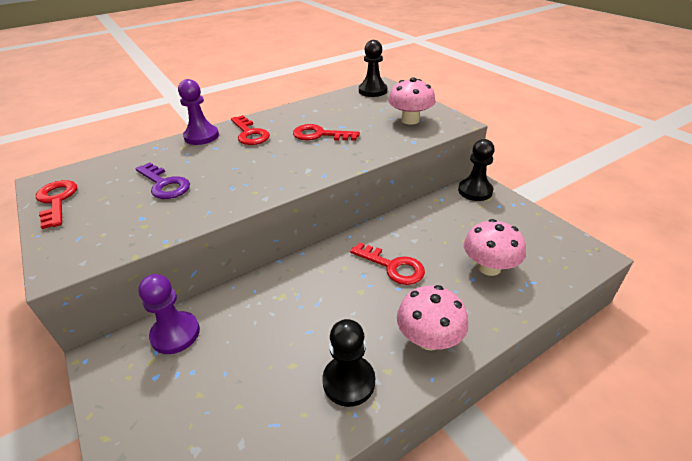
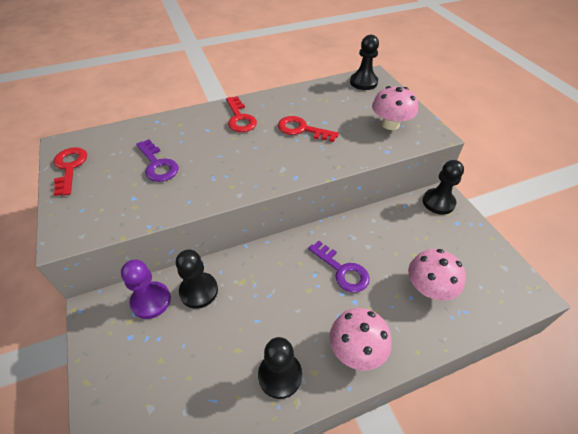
camera: 10 degrees right, 10 degrees up
purple pawn [178,79,219,145] -> none
red key [350,242,425,285] -> purple key [308,241,370,293]
none -> black pawn [176,250,218,309]

